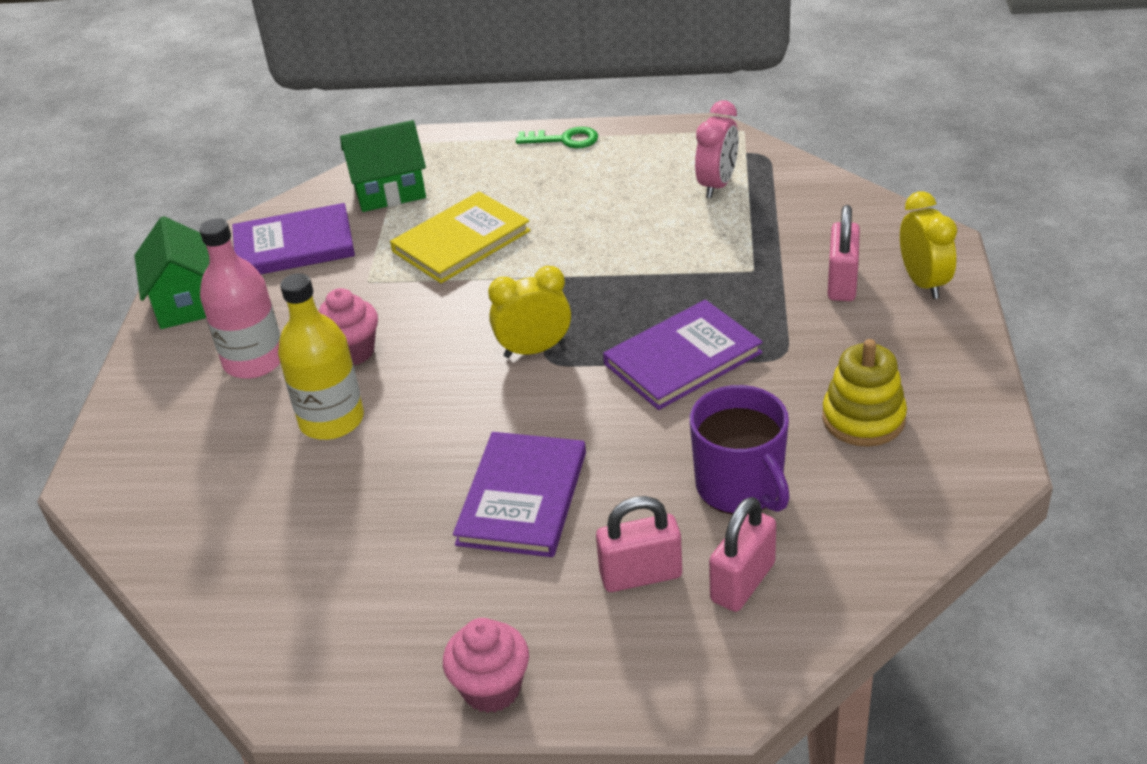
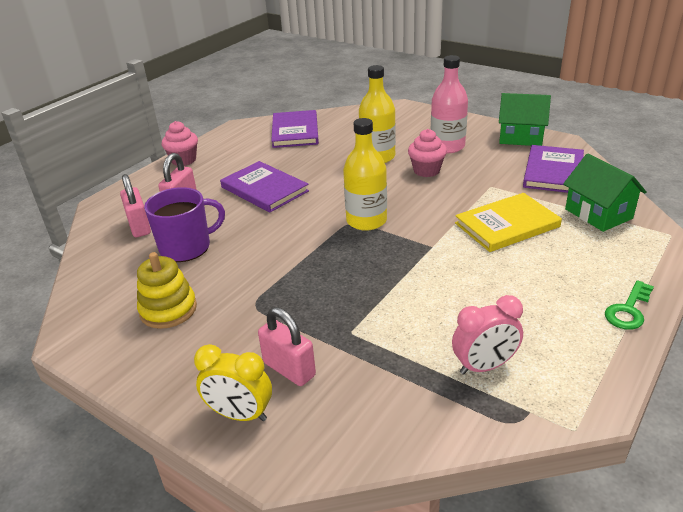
camera: 120 degrees right, 5 degrees down
green house [340,120,426,212] -> green house turned 45 degrees counterclockwise [563,154,647,232]
yellow book [390,191,531,283] -> yellow book turned 75 degrees clockwise [455,193,562,252]
yellow clock [488,266,571,358] -> yellow bottle [343,118,387,231]
purple book [603,300,763,410] -> purple book moved to [271,110,319,148]
purple mug [690,385,790,514] -> purple mug turned 150 degrees clockwise [144,187,225,262]
pink clock [695,100,739,198] -> pink clock turned 75 degrees counterclockwise [452,295,523,375]

